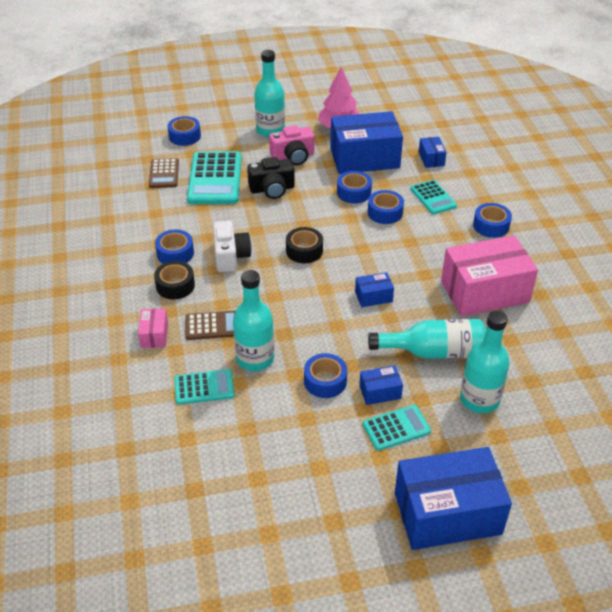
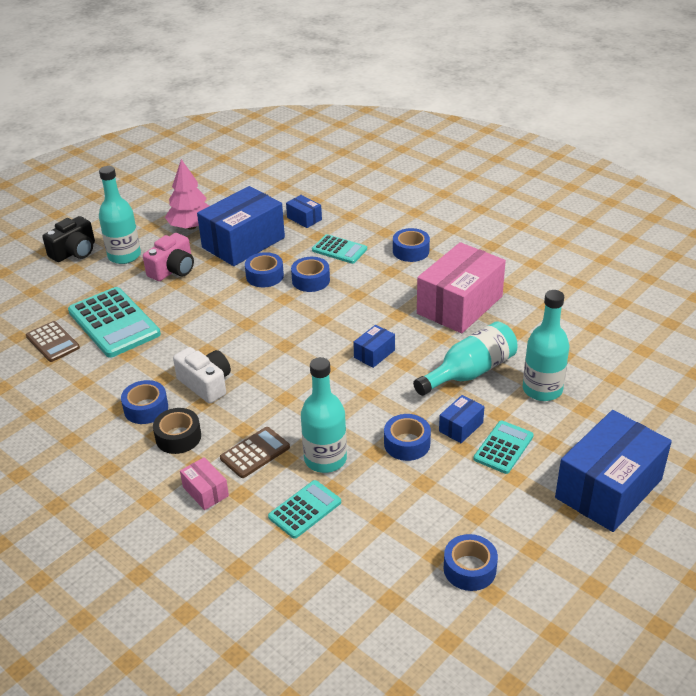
camera: 35 degrees left, 5 degrees down
blue tape [168,116,201,146] -> blue tape moved to [443,534,498,591]
black camera [247,157,295,199] -> black camera moved to [42,216,95,262]
black tape [286,227,323,263] -> none

